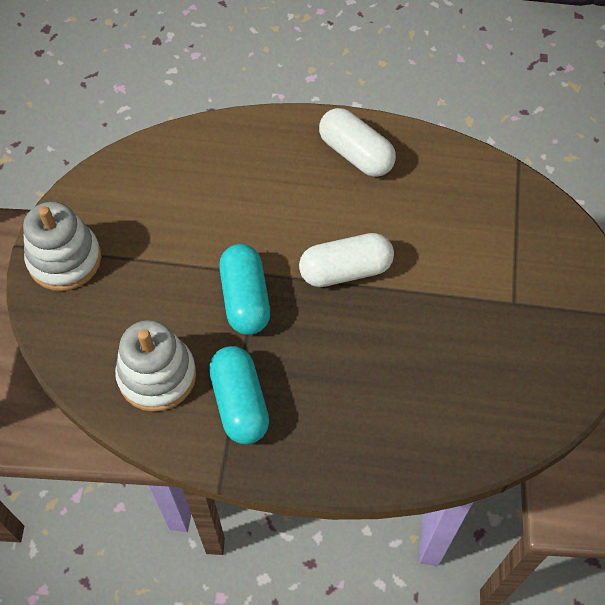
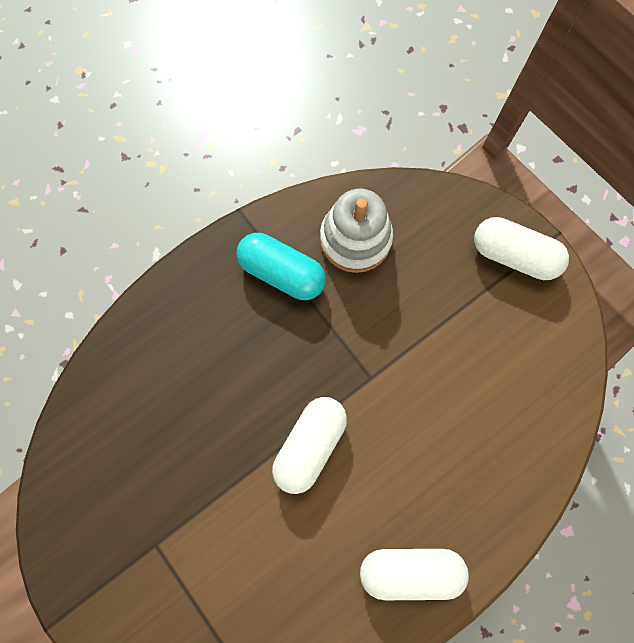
camera: 135 degrees right, 15 degrees up
white stacking toy [23,201,101,291] -> white capsule [474,217,569,280]
turquoise capsule [219,244,270,335] -> none

